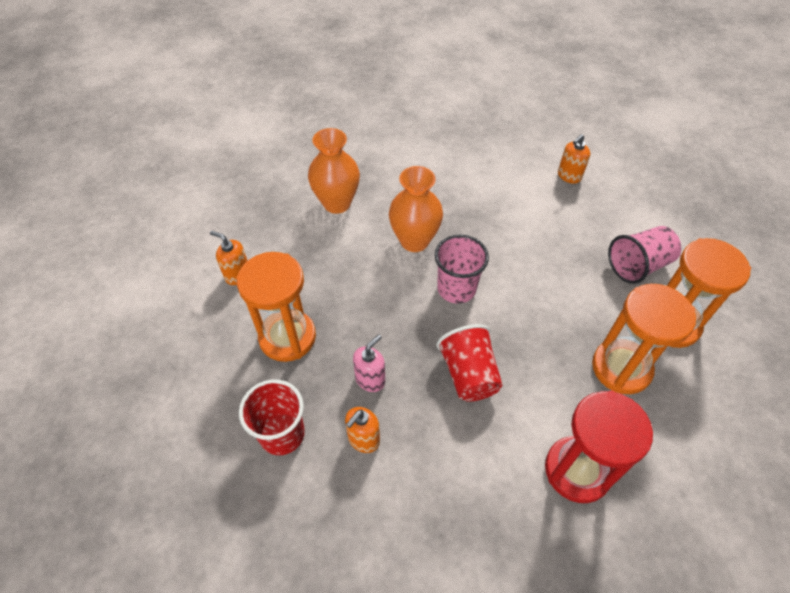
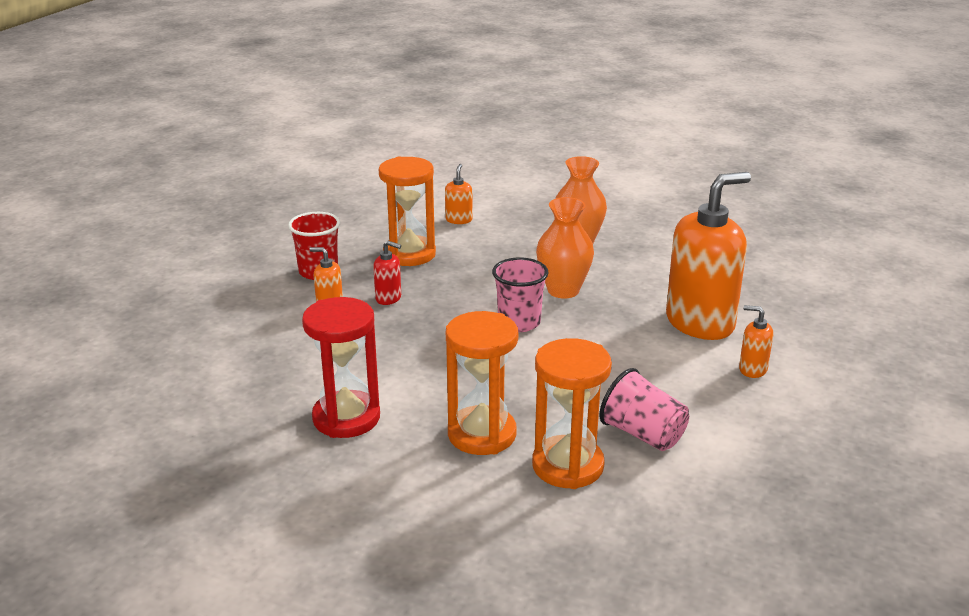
camera: 70 degrees right, 25 degrees down
pink soap dispenser [353,335,385,392] -> red soap dispenser [373,241,401,305]
red cup [436,324,503,402] -> none
none -> orange soap dispenser [666,172,751,340]

